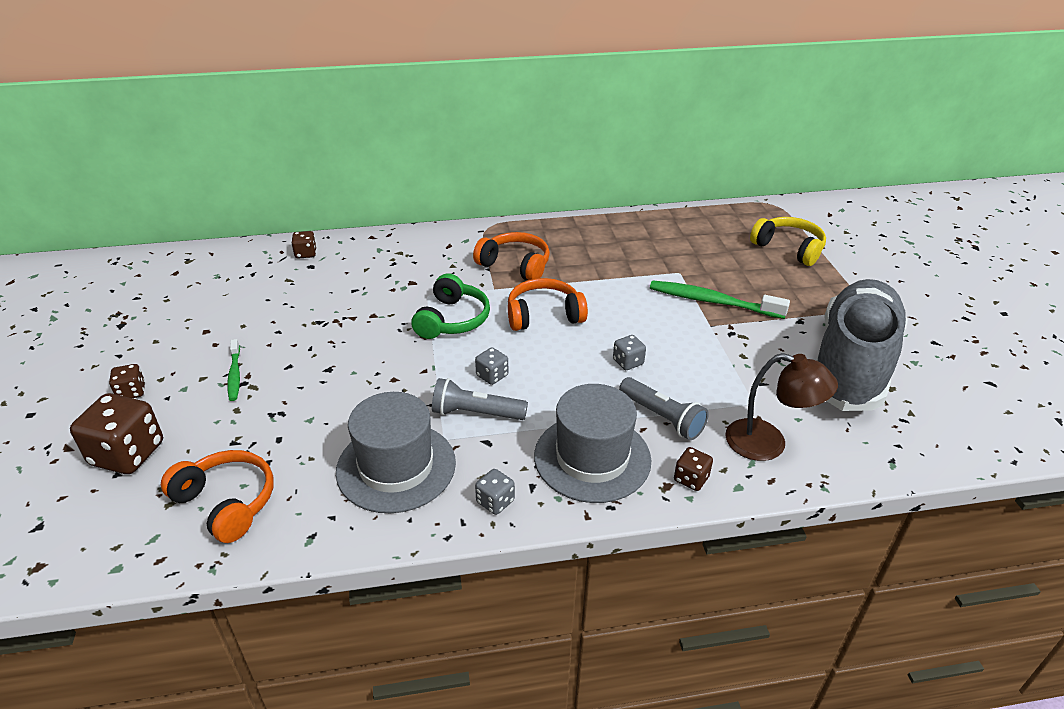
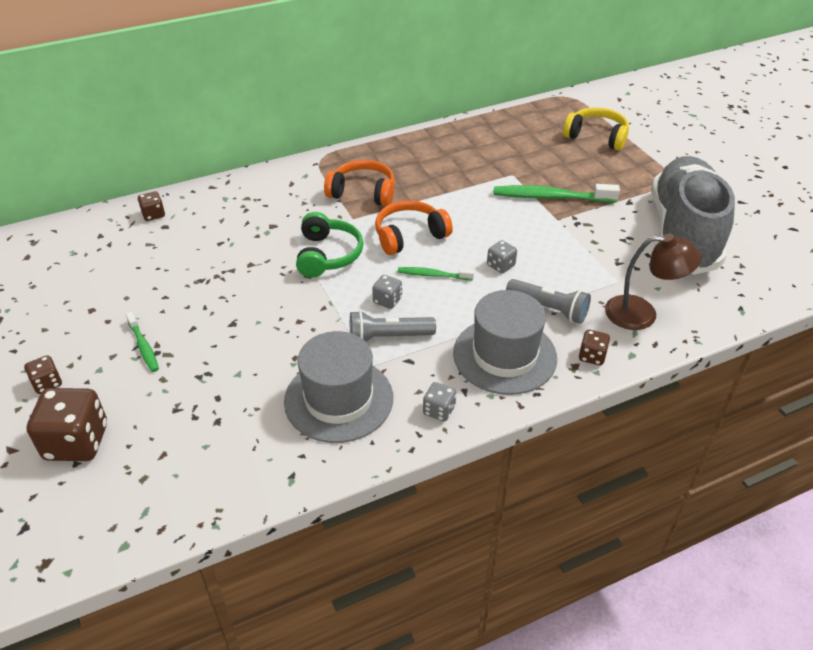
camera: 15 degrees left, 5 degrees up
orange headphones [161,450,273,543] -> none
none -> green toothbrush [398,267,474,280]

